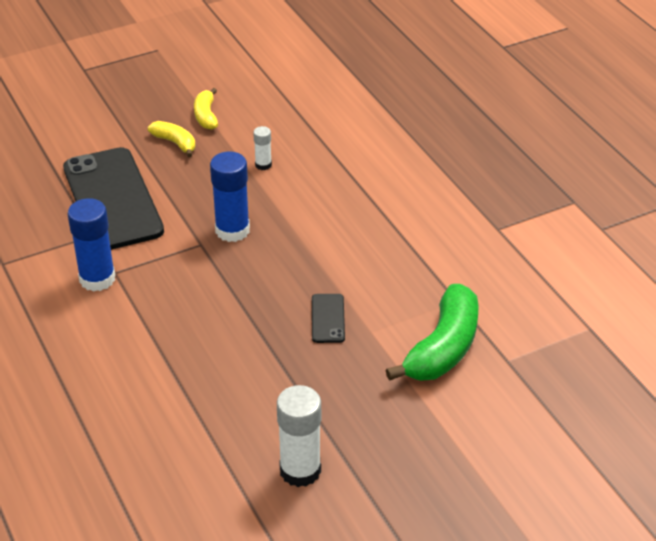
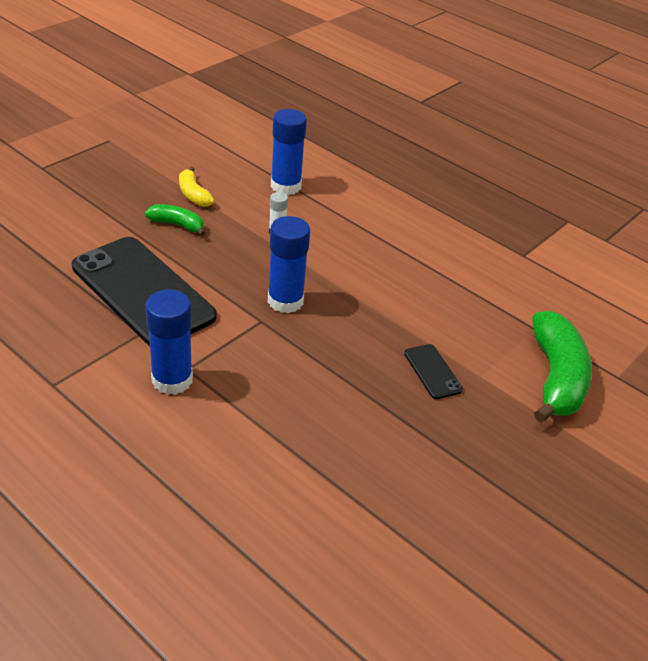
camera: 25 degrees left, 0 degrees up
yellow banana [148,121,196,157] -> green banana [145,204,205,236]
white glue stick [277,385,321,487] -> none
none -> blue glue stick [271,109,307,195]

